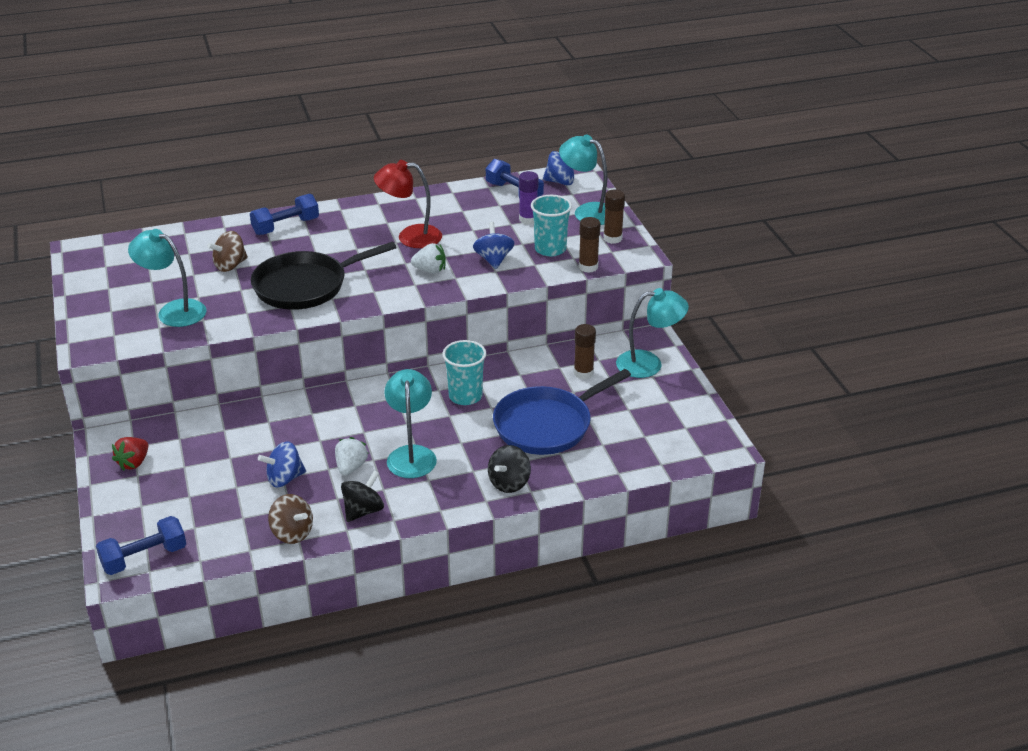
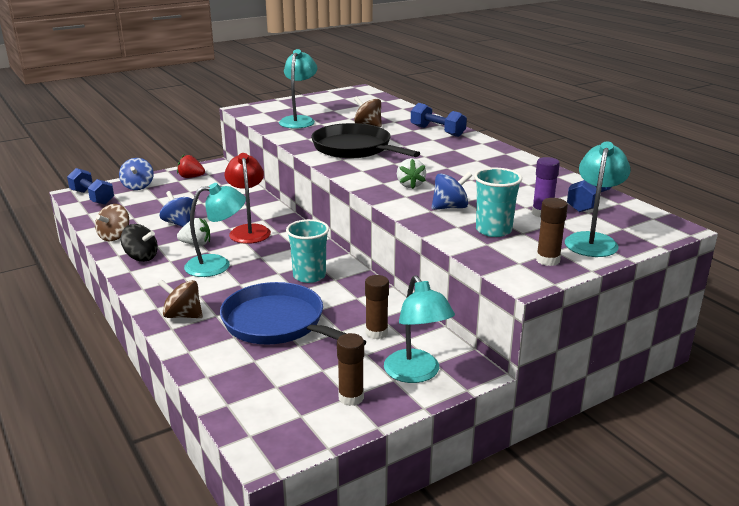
camera: 75 degrees right, 10 degrees down
red lamp [374,160,442,248] -> red lamp moved to [225,153,271,244]
black spinning top [488,445,531,493] -> brown spinning top [158,279,203,318]
blue spinning top [543,151,574,185] -> blue spinning top moved to [119,158,154,190]
brown glue stick [579,217,600,273] -> brown glue stick moved to [337,333,364,406]

